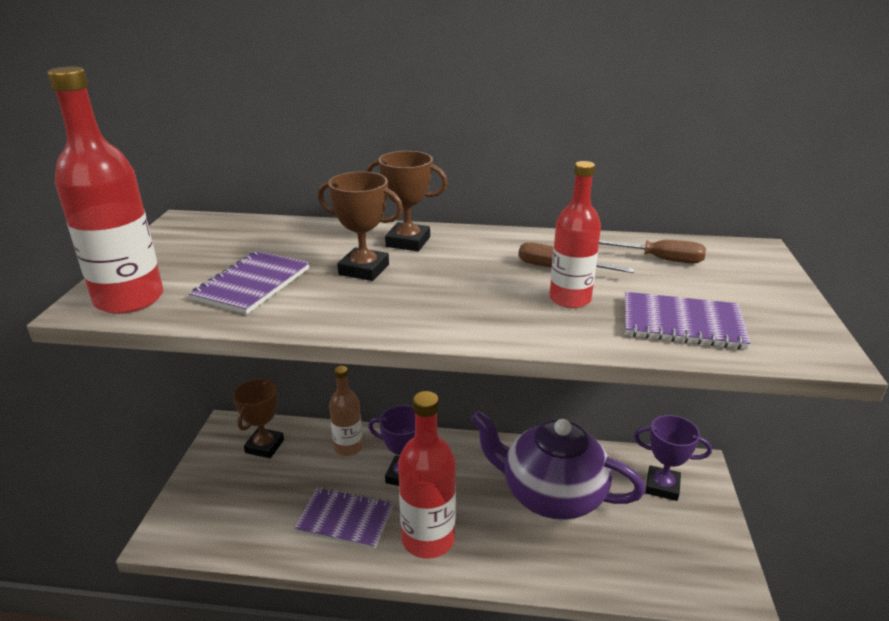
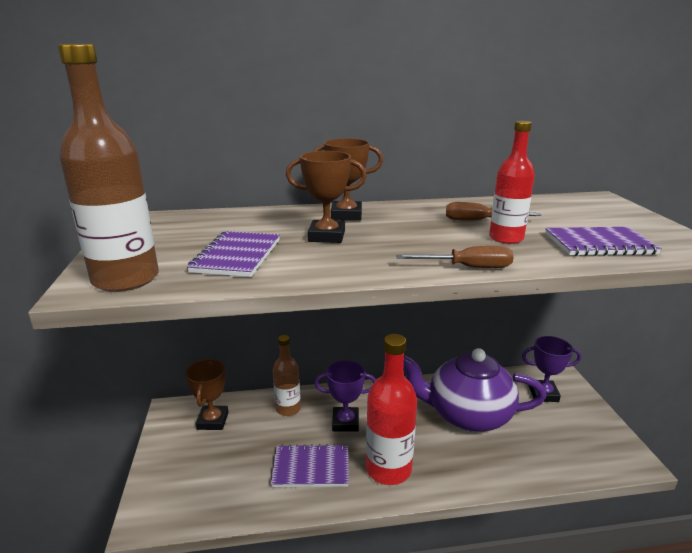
camera: 15 degrees left, 5 degrees down
red bottle [48,66,163,314] -> brown bottle [58,44,159,292]
brown screwdriver [599,240,706,263] -> brown screwdriver moved to [396,246,514,268]

